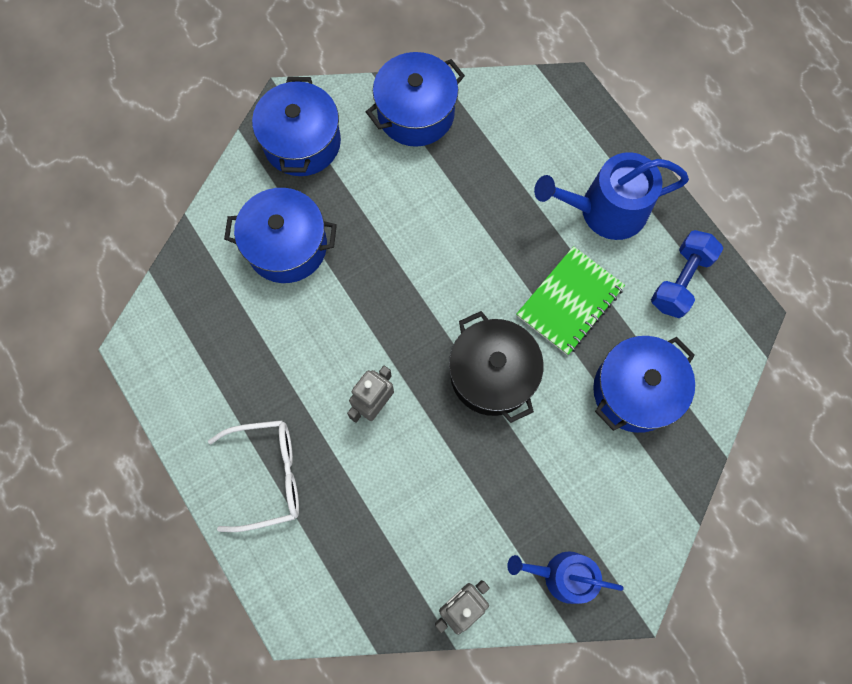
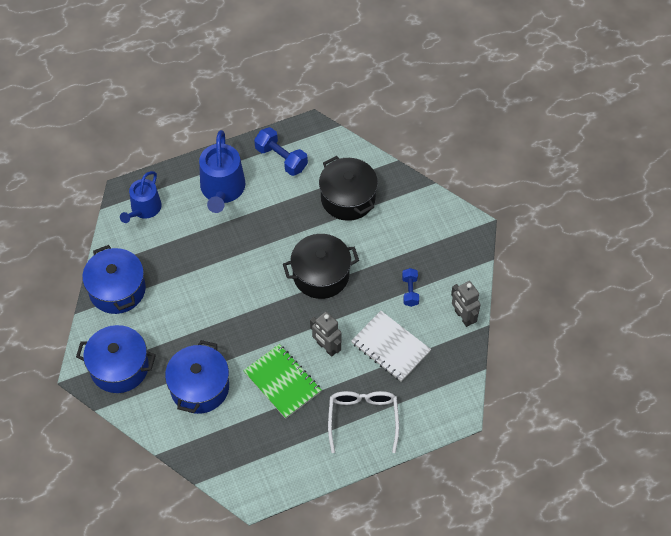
camera: 80 degrees left, 15 degrees down
blue watering can [507,551,624,604] -> blue watering can moved to [120,171,162,223]
green notebook [517,246,625,355] -> green notebook moved to [243,344,321,419]
blue pot [593,336,695,433] -> black pot [319,156,378,221]
none -> white notebook [351,311,431,382]
none -> blue dumbbell [402,268,419,307]

